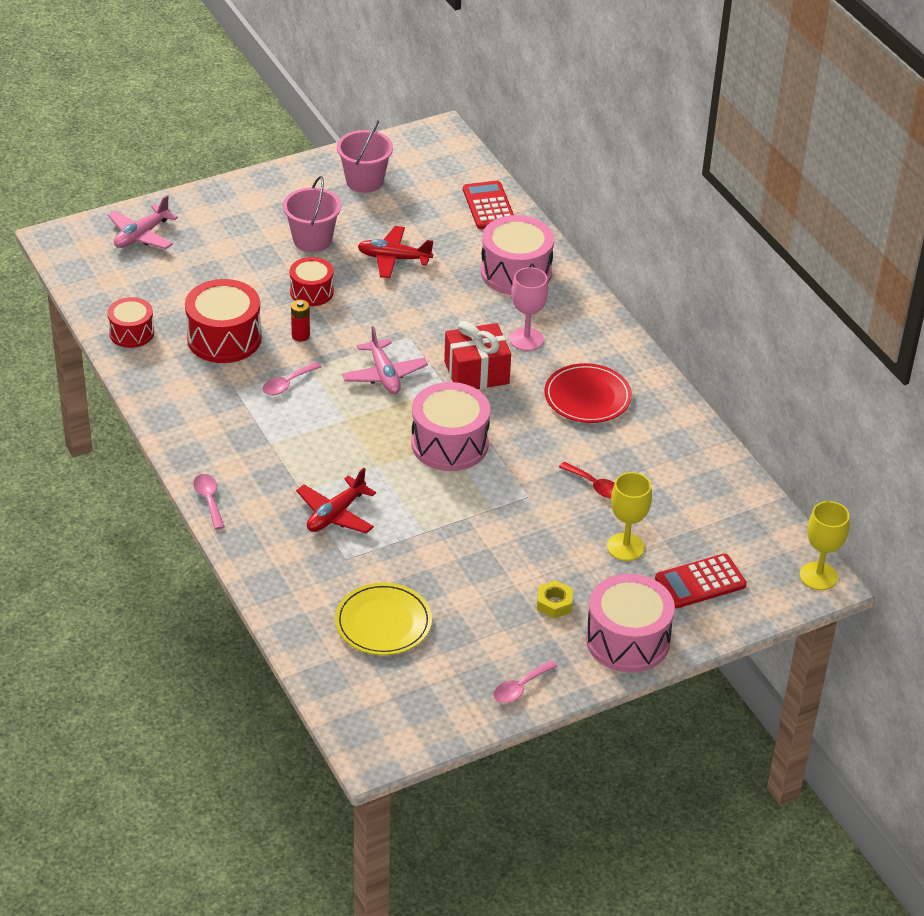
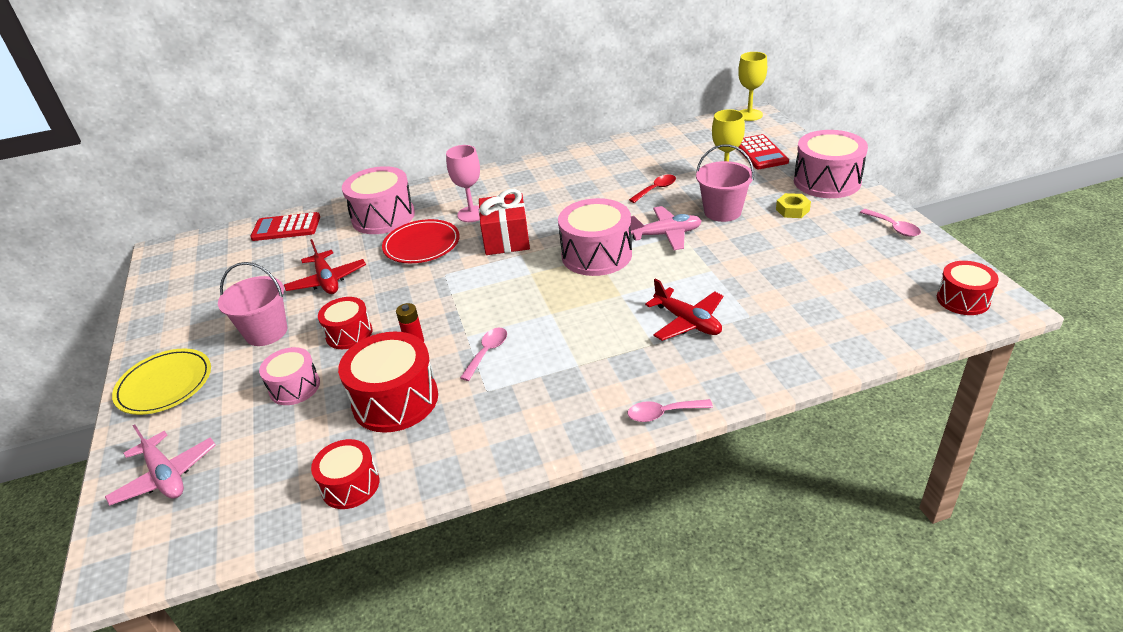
camera: 75 degrees left, 5 degrees down
pink spoon [262,362,321,395] -> pink spoon turned 120 degrees counterclockwise [460,328,507,381]
yellow plate [335,582,432,655] -> yellow plate moved to [112,348,211,415]
pink bucket [337,120,393,193] -> pink bucket moved to [696,144,754,222]
pink plane [342,326,428,394] -> pink plane moved to [630,206,702,250]
red plane [358,226,433,278] -> red plane turned 45 degrees counterclockwise [284,239,366,294]
red plate [544,363,632,423] -> red plate moved to [382,219,460,263]
none -> pink drum [259,347,320,405]
none -> red drum [937,261,999,315]

